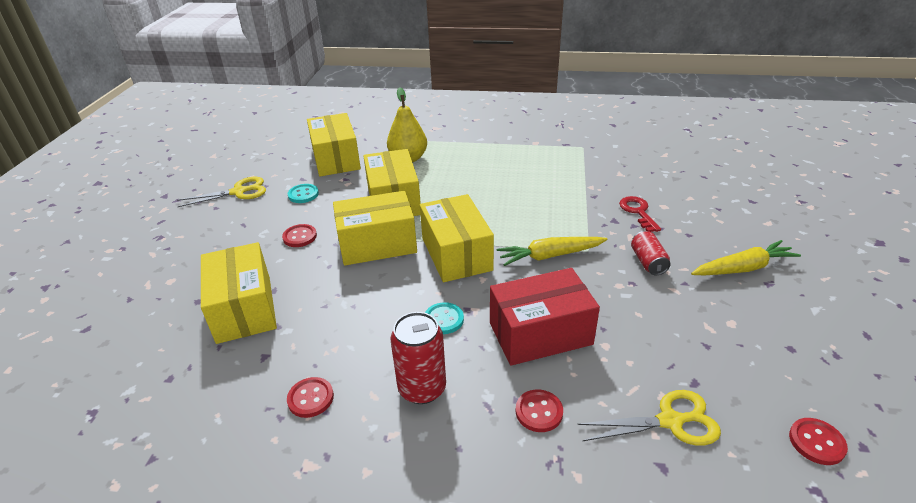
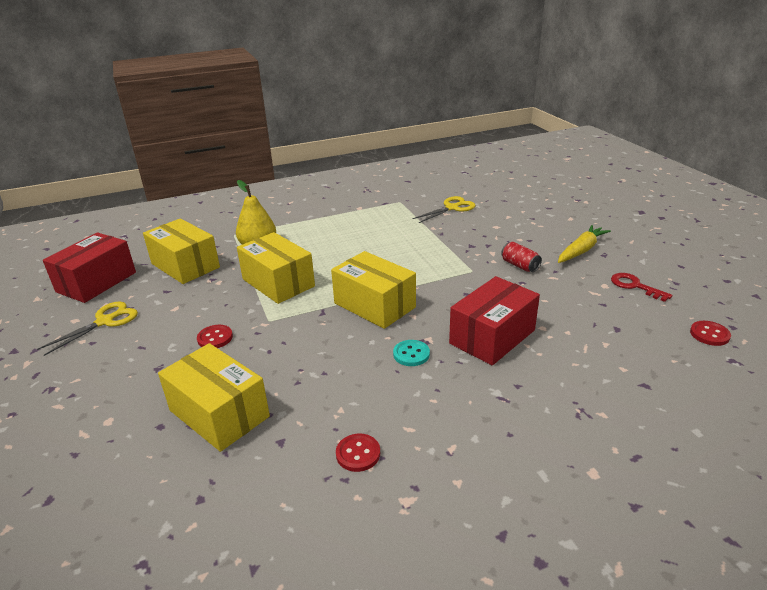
camera: 30 degrees left, 5 degrees down
turquoise button [288,184,319,203] -> none
yellow box [333,191,417,266] -> none
red can [390,312,446,404] -> none
yellow carrot [497,237,608,266] -> none
red button [516,389,563,432] -> none
yellow scissors [577,390,721,446] -> yellow scissors moved to [413,196,475,223]
red key [619,196,661,232] -> red key moved to [611,273,672,302]
none -> red box [43,232,136,303]

